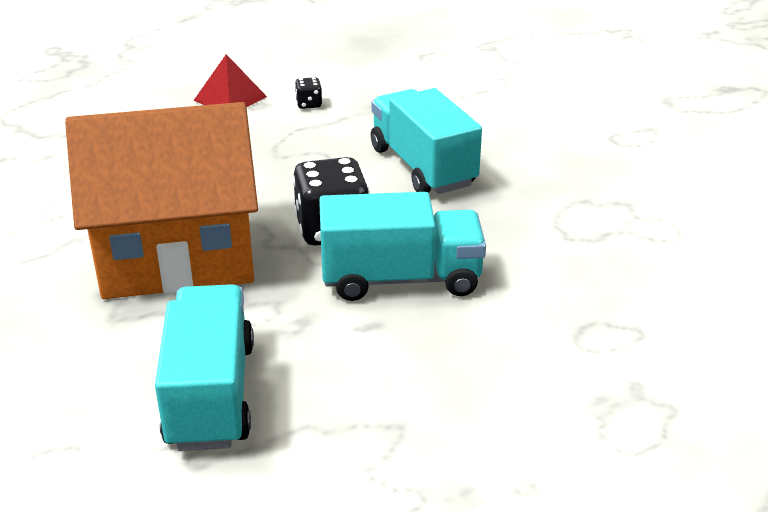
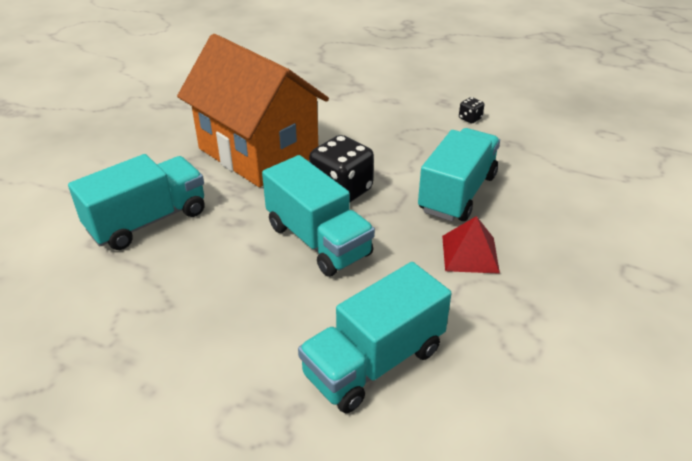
camera: 55 degrees right, 5 degrees up
red pyramid [193,54,267,107] -> red pyramid moved to [442,216,500,274]
none -> turquoise truck [298,262,452,413]

